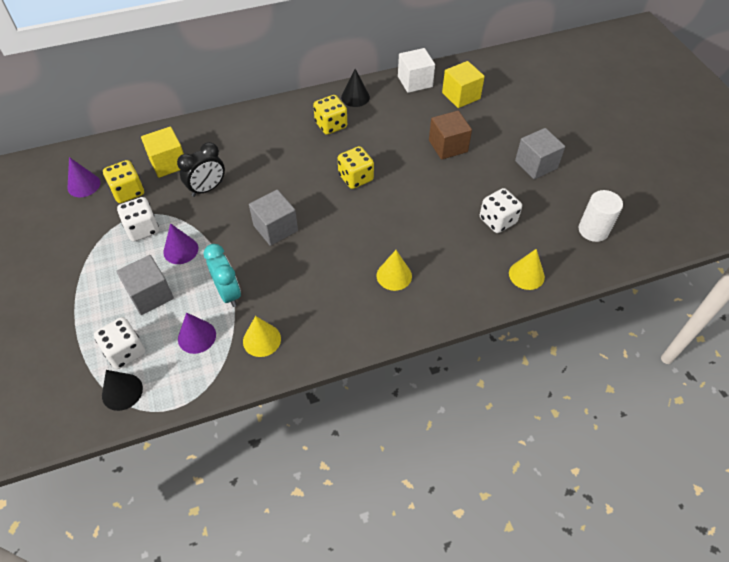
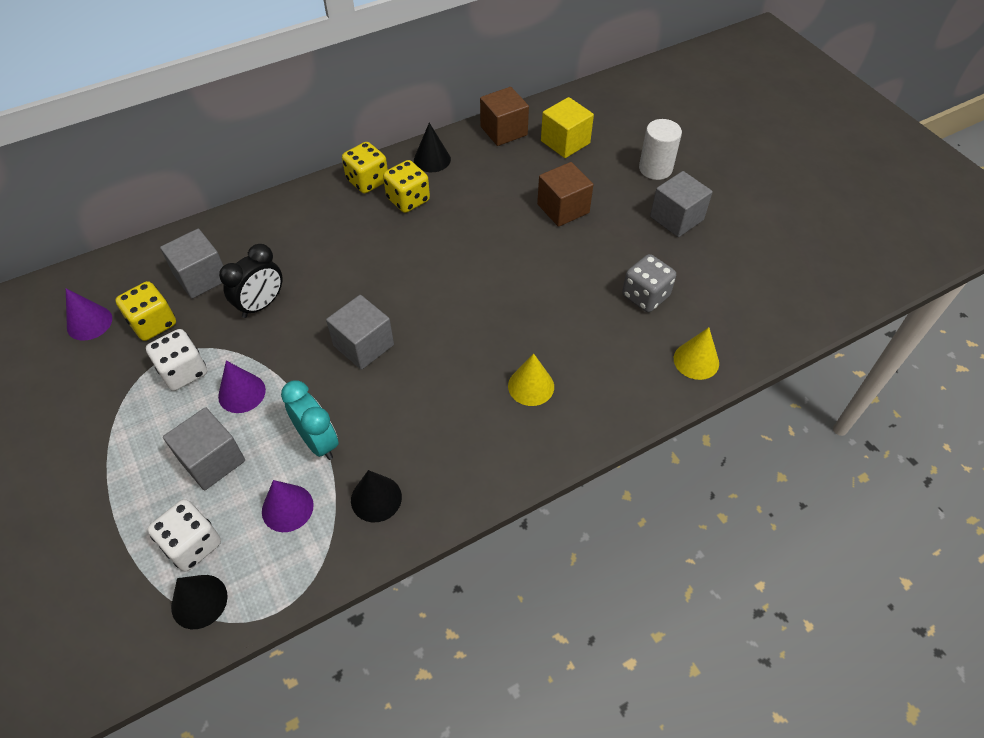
camera: 10 degrees left, 0 degrees up
yellow cube [141,127,184,178] -> grey cube [160,229,223,299]
yellow cone [243,316,281,357] -> black cone [351,470,402,522]
yellow dice [338,146,374,189] -> yellow dice moved to [342,142,388,194]
white cube [398,48,435,93] -> brown cube [480,87,529,146]
white dice [480,188,522,233] -> grey dice [622,254,676,312]
white cylinder [579,190,623,242] -> white cylinder moved to [639,119,682,180]

